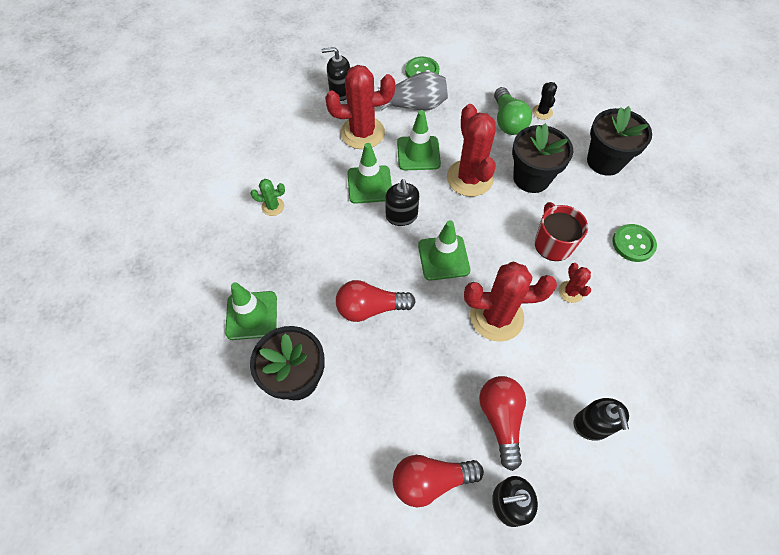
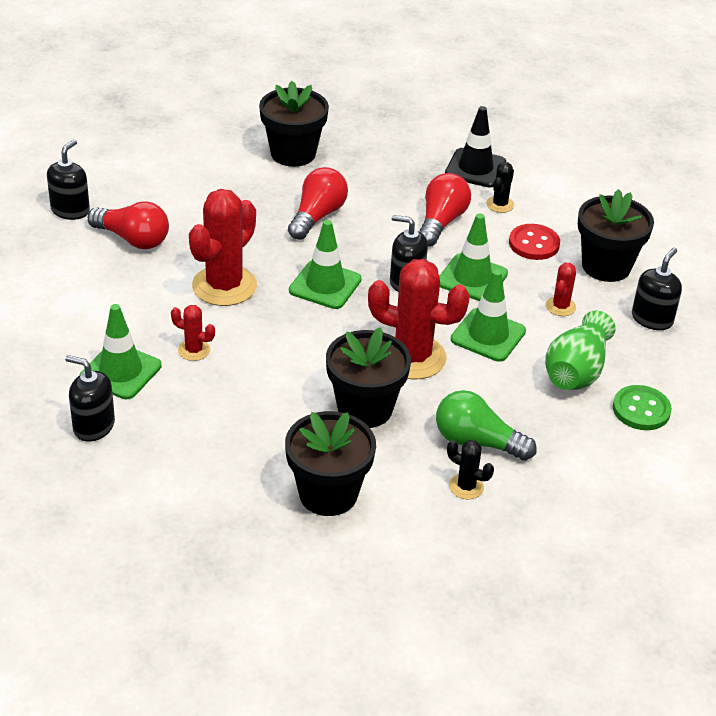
camera: 120 degrees right, 20 degrees down
green traffic cone [225,282,277,340] -> green traffic cone moved to [80,304,162,399]
green cactus [251,179,285,216] -> black cactus [486,162,514,213]
red cactus [325,65,395,149] -> red cactus [546,263,576,316], size x0.47
grey vase [378,71,448,111] -> green vase [545,311,616,390]
red light bulb [393,455,484,507] -> red light bulb moved to [420,173,471,247]
red mug [535,202,588,261] -> none
black soap dispenser [574,398,629,441] -> black soap dispenser moved to [65,355,115,442]
green button [612,224,657,262] -> none
none -> black traffic cone [445,106,506,187]
none -> red button [509,224,560,260]
none -> black flower pot [578,189,654,282]

